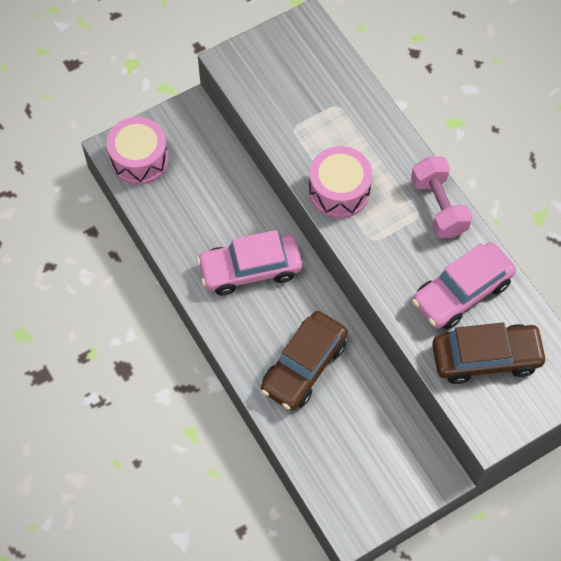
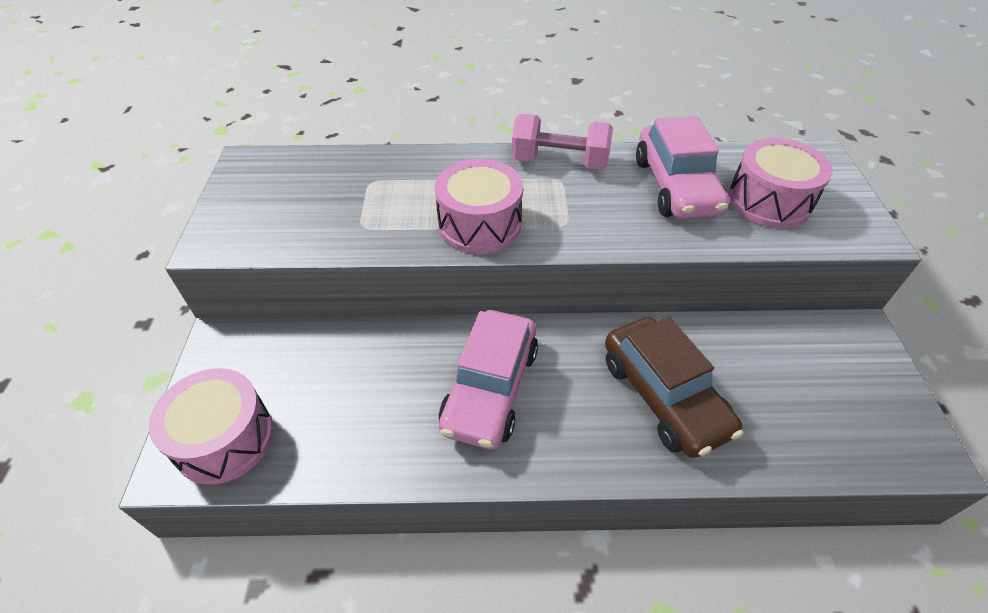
camera: 60 degrees left, 15 degrees down
brown car [432,323,548,384] -> pink drum [728,138,833,228]

